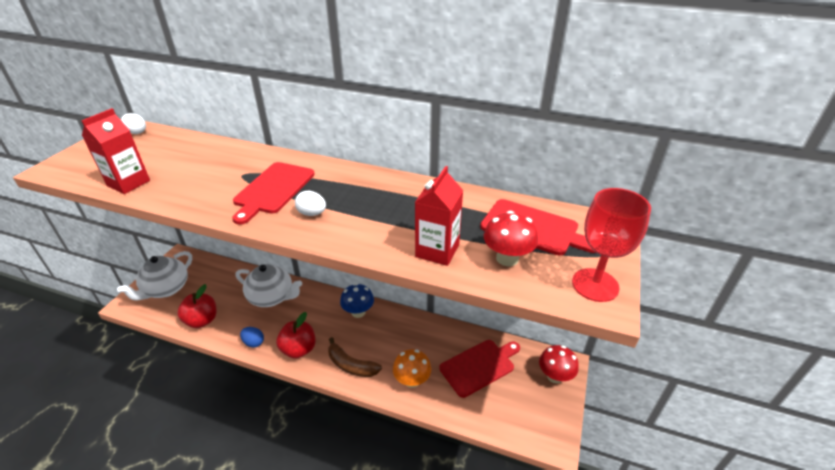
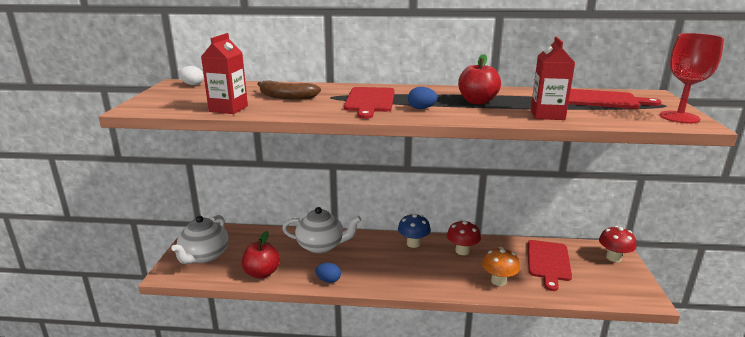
camera: 15 degrees left, 15 degrees down
red apple [276,312,316,359] -> red apple moved to [458,54,501,104]
white egg [295,191,326,216] -> blue egg [408,87,438,109]
brown banana [328,337,382,377] -> brown banana moved to [257,80,321,100]
red cutting board [439,340,520,398] -> red cutting board turned 150 degrees clockwise [527,240,572,291]
red mushroom [484,211,538,266] -> red mushroom moved to [447,220,481,255]

